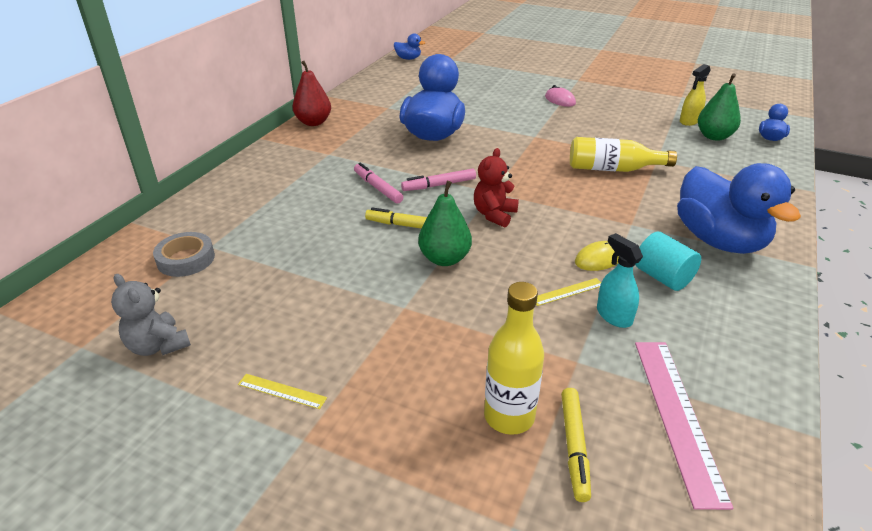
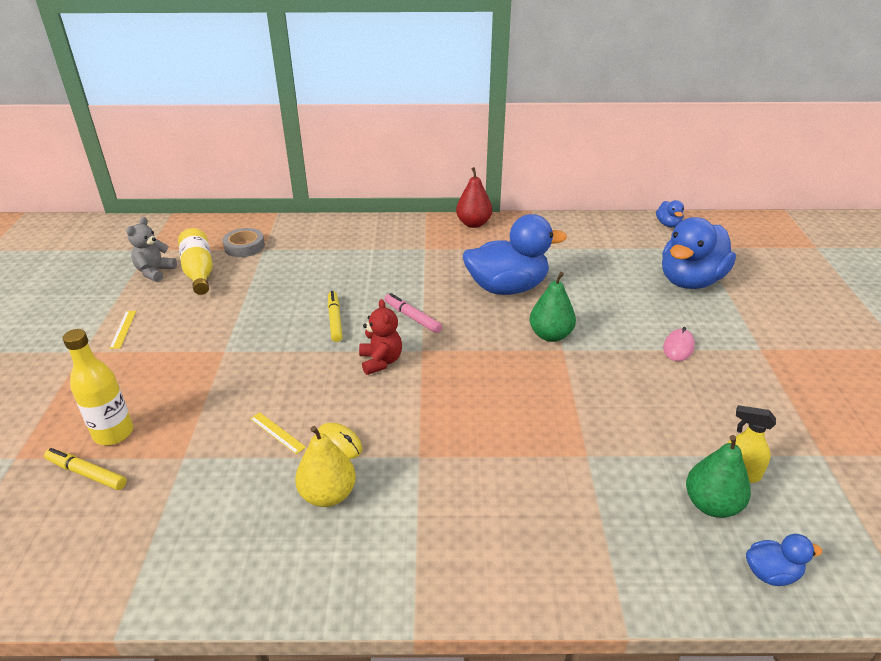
camera: 65 degrees right, 0 degrees up
pink marker [354,163,403,204] -> none
green pear [418,181,472,266] -> green pear moved to [530,272,576,342]
red teddy bear [474,148,519,227] -> red teddy bear turned 75 degrees clockwise [359,299,402,375]
yellow marker [561,388,591,502] -> yellow marker turned 45 degrees clockwise [44,448,127,490]
yellow bottle [570,137,677,172] -> yellow bottle moved to [178,228,213,295]
turquoise spray bottle [597,233,643,328] -> none
turquoise cylinder [635,232,701,291] -> yellow pear [295,426,356,507]
pink ruler [635,342,733,510] -> none
blue duck [677,163,801,254] -> blue duck moved to [662,217,736,289]

